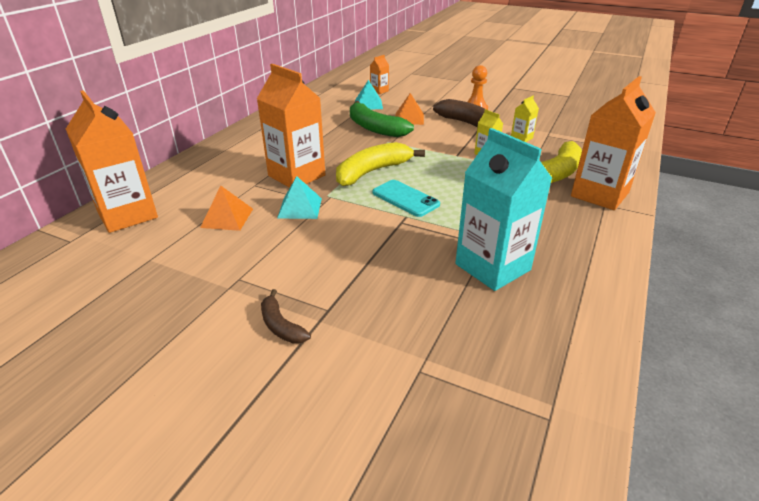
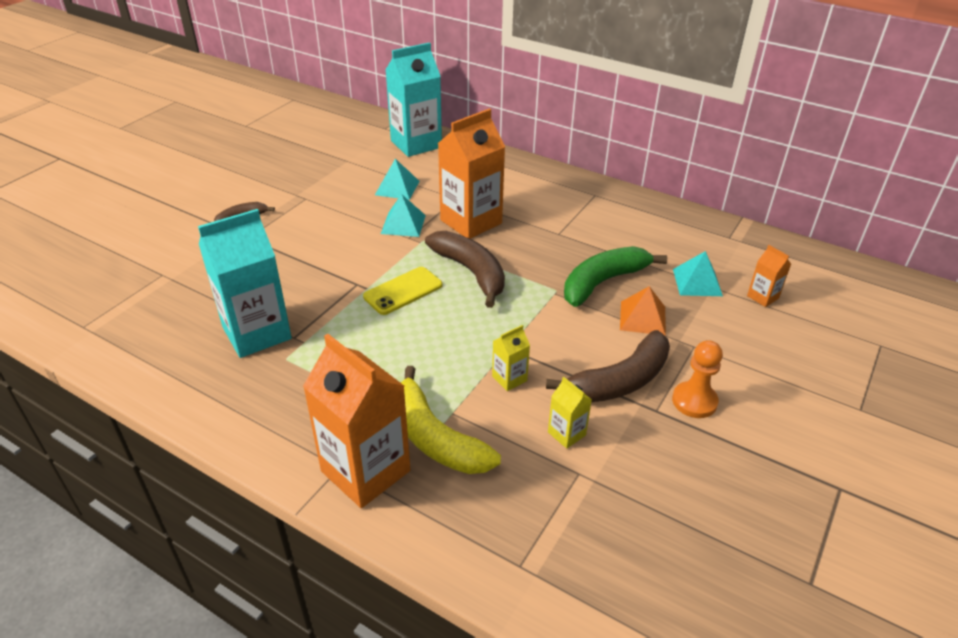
camera: 95 degrees right, 5 degrees up
orange carton [66,90,158,233] -> turquoise carton [386,42,442,157]
orange pyramid [200,186,253,231] -> turquoise pyramid [375,159,419,200]
yellow banana [336,142,425,186] -> brown banana [425,231,505,308]
turquoise phone [373,180,440,217] -> yellow phone [363,267,442,315]

